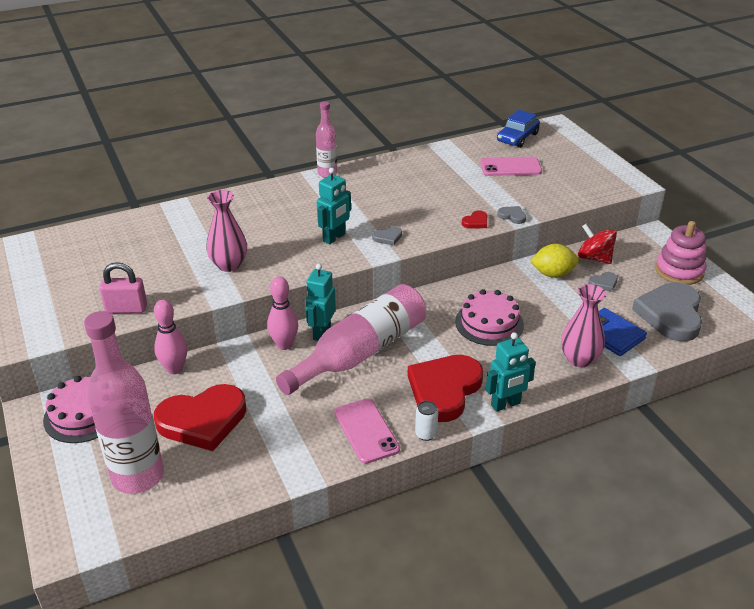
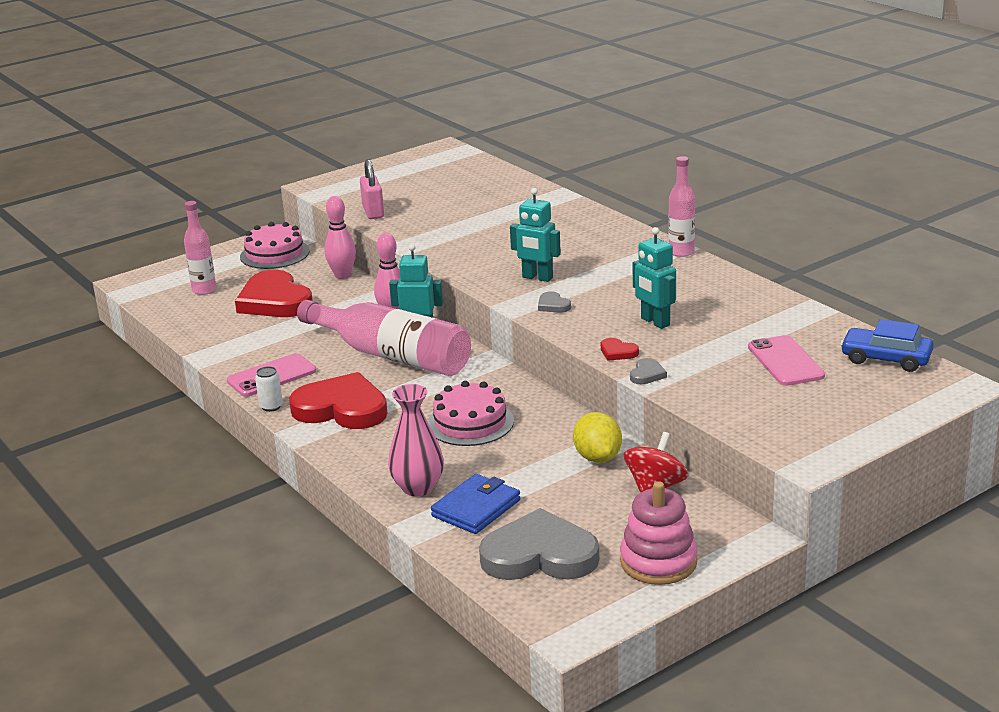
camera: 80 degrees right, 10 degrees down
pink bottle [84,311,164,494] -> pink bottle [184,201,216,295], size x0.53
pink vase [206,190,247,272] -> none
turquoise robot [486,332,536,412] -> turquoise robot moved to [633,227,676,329]
grey heart [588,272,618,292] -> none

